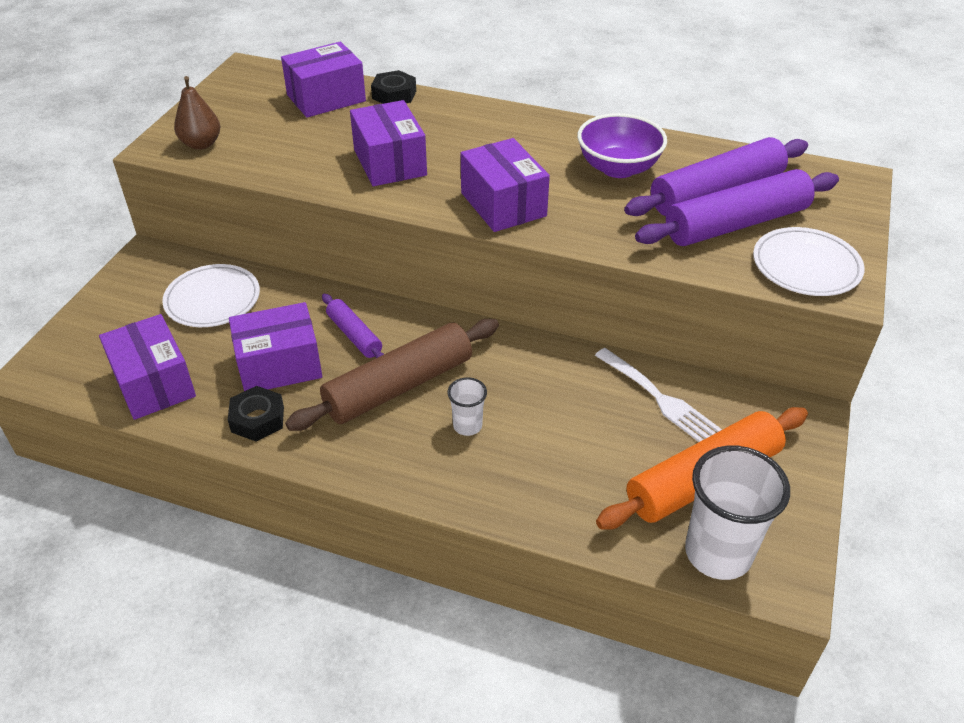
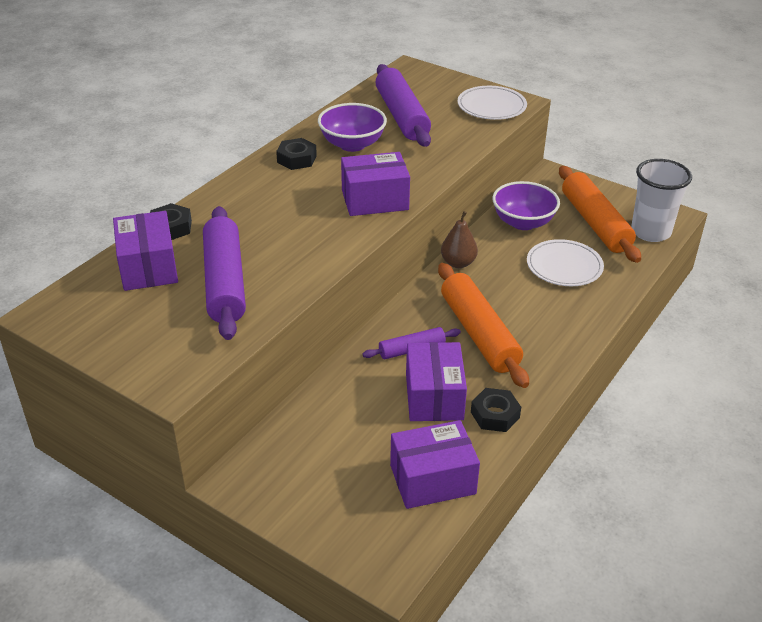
camera: 75 degrees left, 5 degrees down
white plate [162,264,260,327] -> white plate moved to [527,239,604,286]
brown pear [174,76,220,150] -> brown pear moved to [441,211,478,268]
brown rolling pin [285,319,499,431] -> orange rolling pin [438,263,529,388]
purple box [350,100,427,186] -> none
white cup [447,377,487,436] -> none
white fork [595,348,722,442] -> purple bowl [492,181,560,230]
purple rolling pin [635,169,839,246] -> purple rolling pin moved to [203,206,246,340]
none -> black nut [276,138,317,170]

